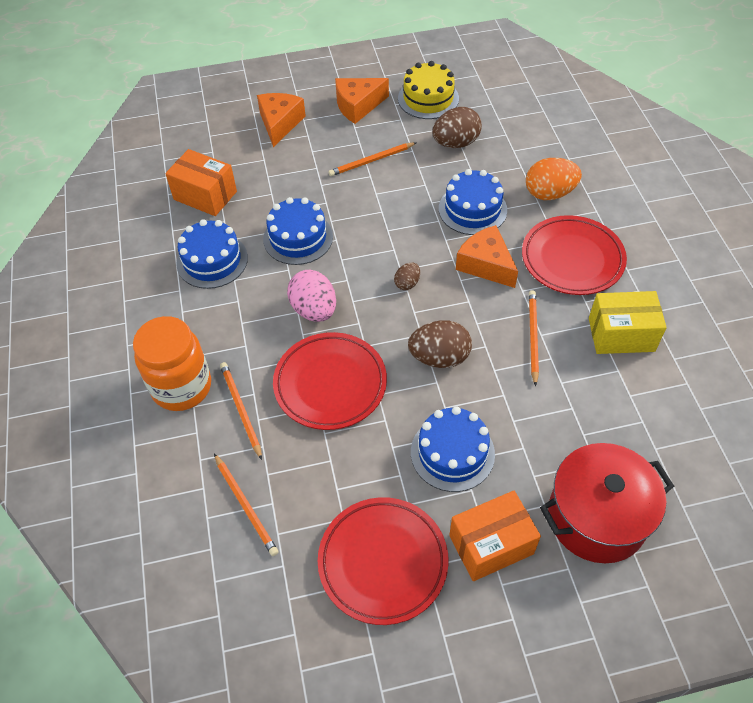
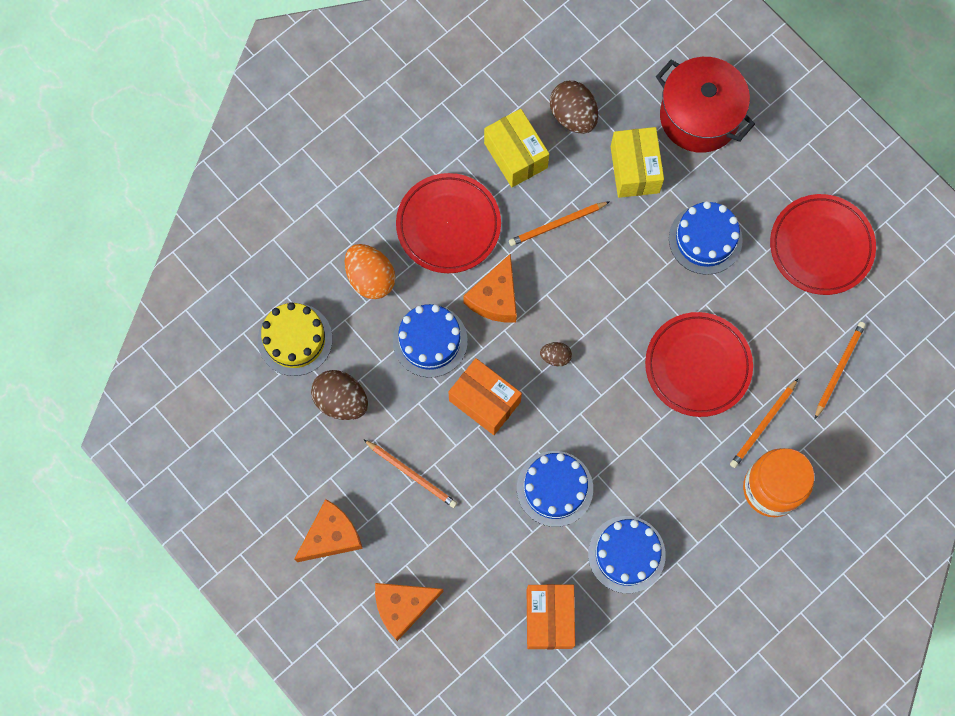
camera: 120 degrees left, 20 degrees up
pink egg [287,270,336,322] -> none
orange cheese [335,78,389,124] -> orange cheese turned 75 degrees counterclockwise [295,499,363,562]
yellow cake [398,61,459,119] -> yellow cake moved to [258,302,333,376]
brown egg [408,320,472,368] -> brown egg moved to [550,81,598,134]
orange box [449,490,541,581] -> orange box moved to [448,358,522,435]
none -> yellow box [611,127,664,198]

